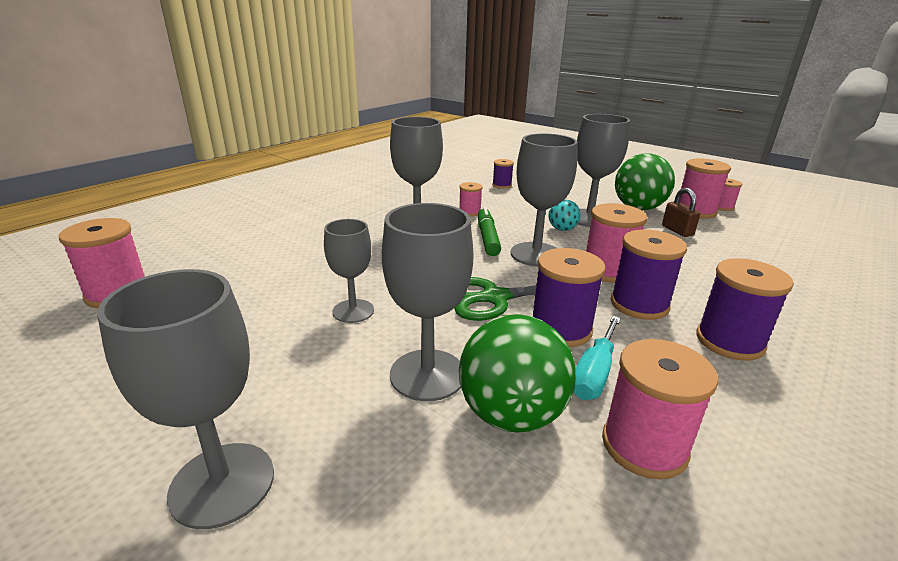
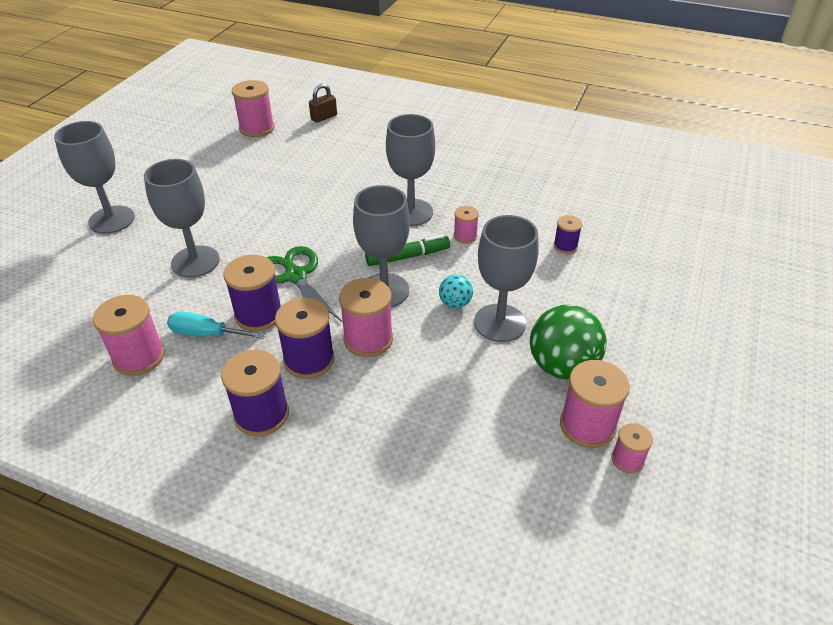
camera: 75 degrees right, 15 degrees up
grey goblet [324,219,374,323] -> none
green ball [459,314,576,433] -> none
brown padlock [662,188,700,237] -> brown padlock moved to [309,84,337,123]

